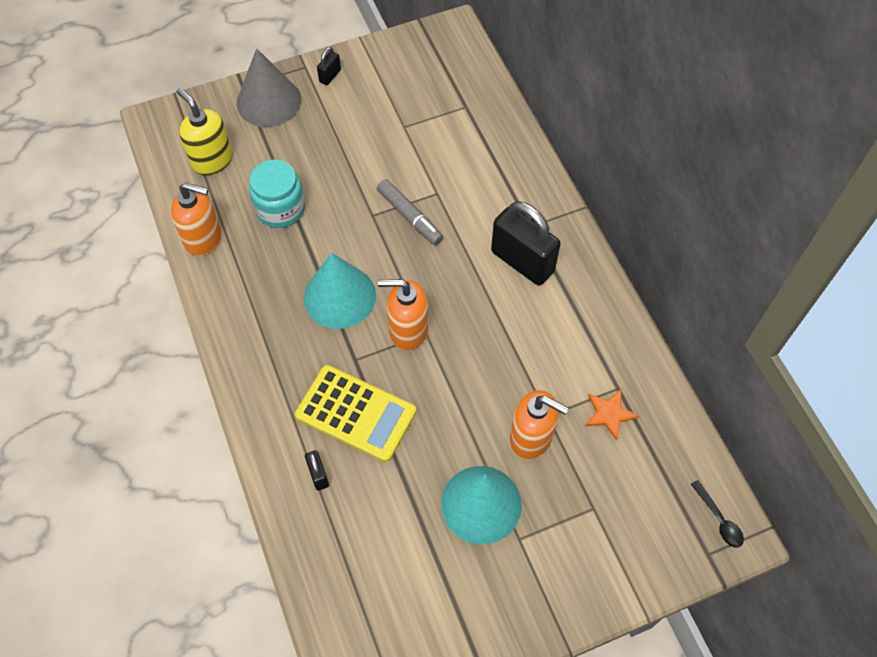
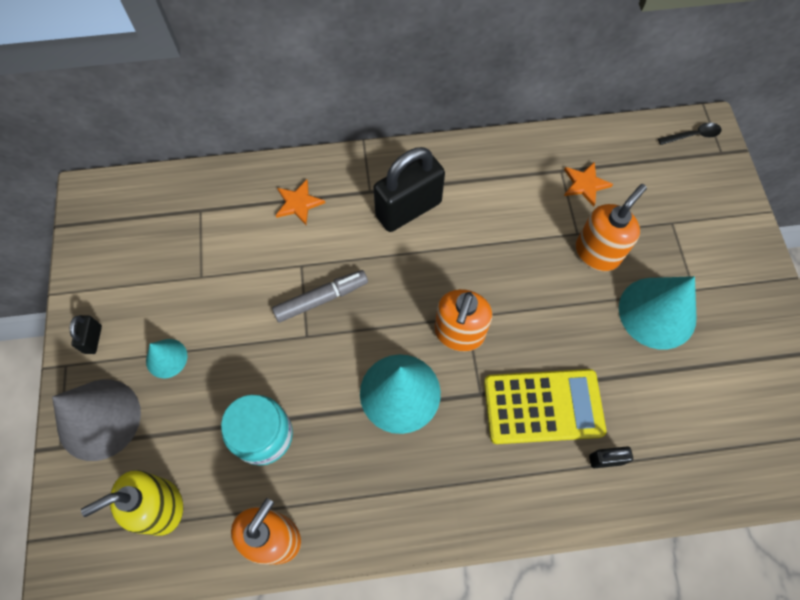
camera: 75 degrees left, 5 degrees up
yellow calculator [295,365,416,462] -> yellow calculator turned 45 degrees clockwise [484,369,606,444]
black padlock [317,47,341,85] -> black padlock turned 45 degrees clockwise [70,315,102,354]
none -> turquoise cone [146,339,188,378]
none -> orange star [276,180,325,225]

